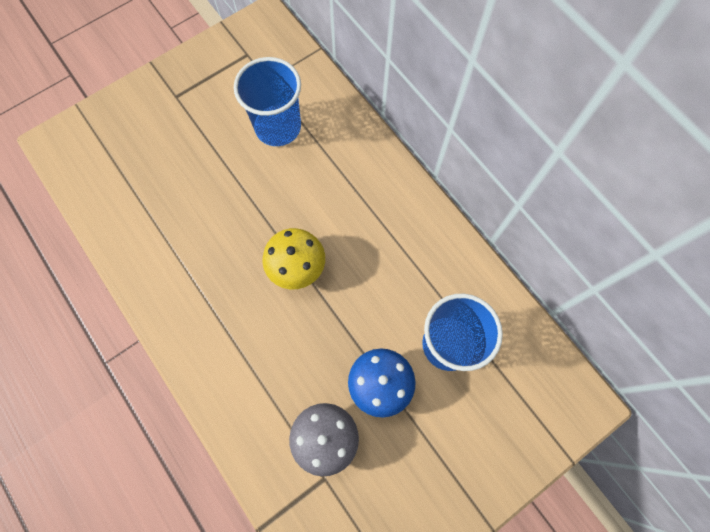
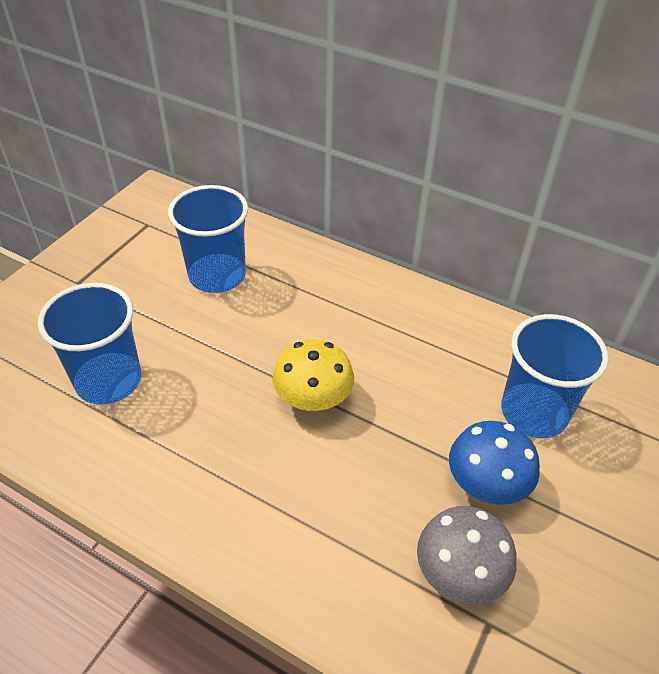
camera: 25 degrees left, 25 degrees down
none -> blue cup [38,283,141,404]

